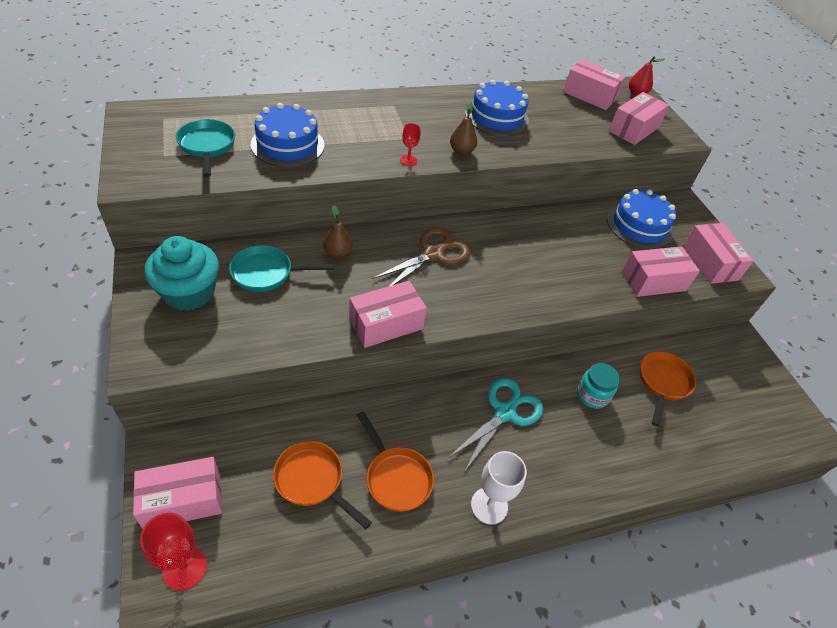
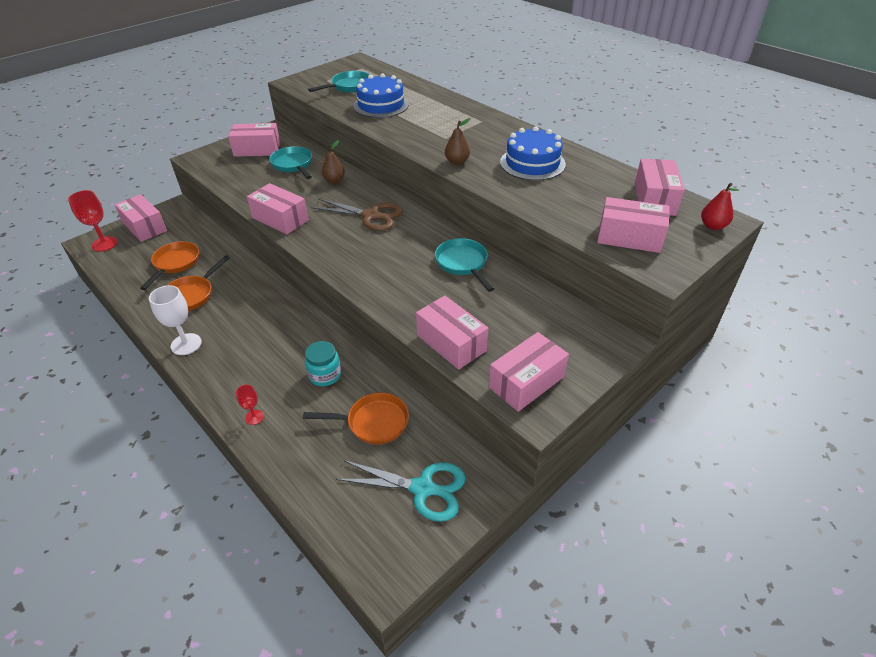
camera: 70 degrees right, 5 degrees down
turquoise cupcake [144,236,219,311] -> pink box [228,123,280,157]
red goblet [400,123,420,166] -> red goblet moved to [236,385,264,425]
turquoise scissors [448,378,544,472] -> turquoise scissors moved to [336,460,466,522]
blue cake [607,189,676,249] -> none
none -> turquoise pan [435,238,494,292]

